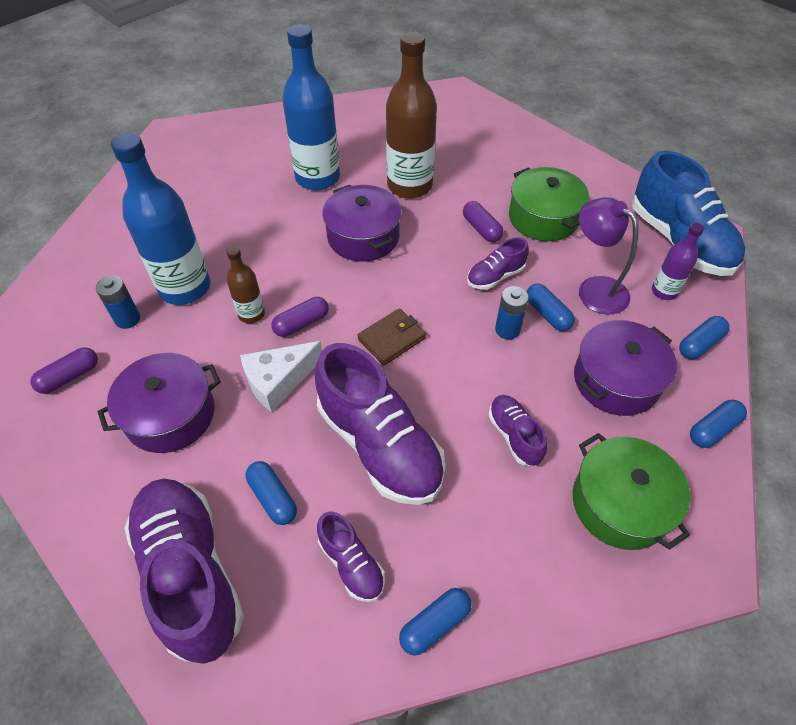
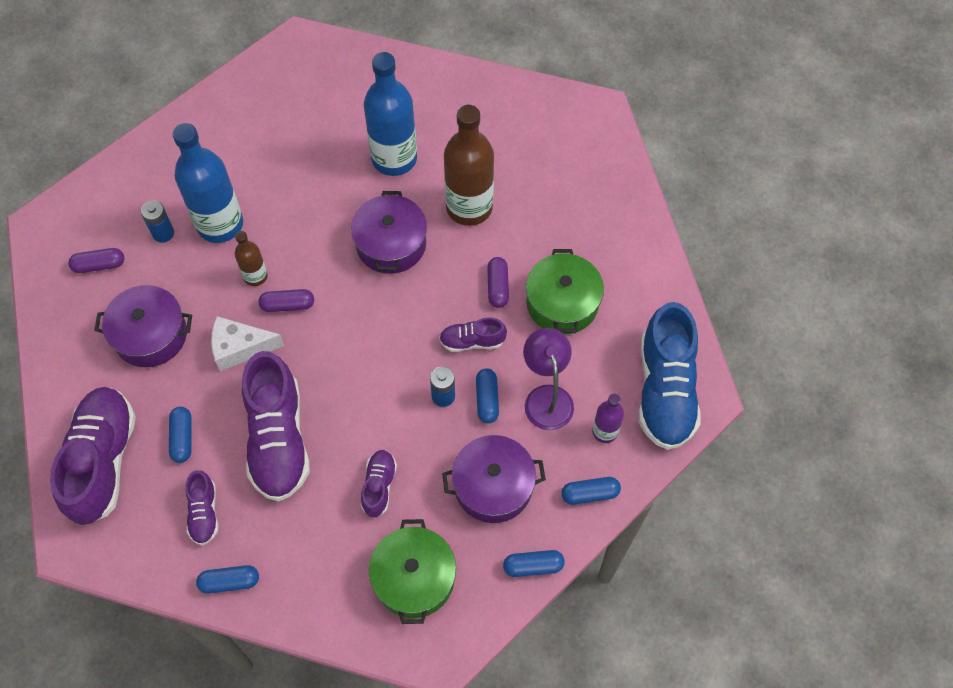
camera: 30 degrees right, 10 degrees up
brown wallet [358,308,426,365] -> none

